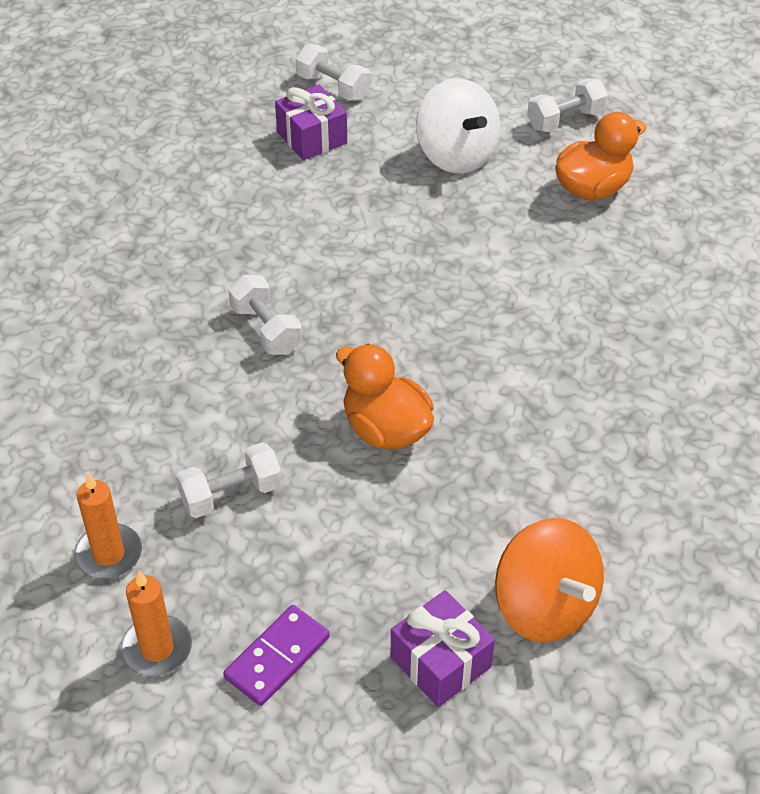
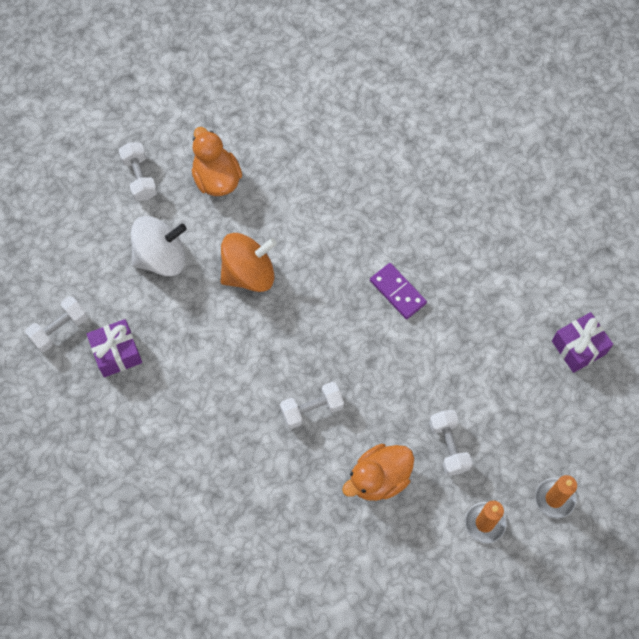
camera: 80 degrees left, 20 degrees up
purple domino [223,605,330,706] -> purple domino moved to [370,263,427,319]
orange duck [336,344,434,450] -> orange duck moved to [342,444,414,501]
orange spinning top [495,518,604,642] -> orange spinning top moved to [220,233,277,292]

